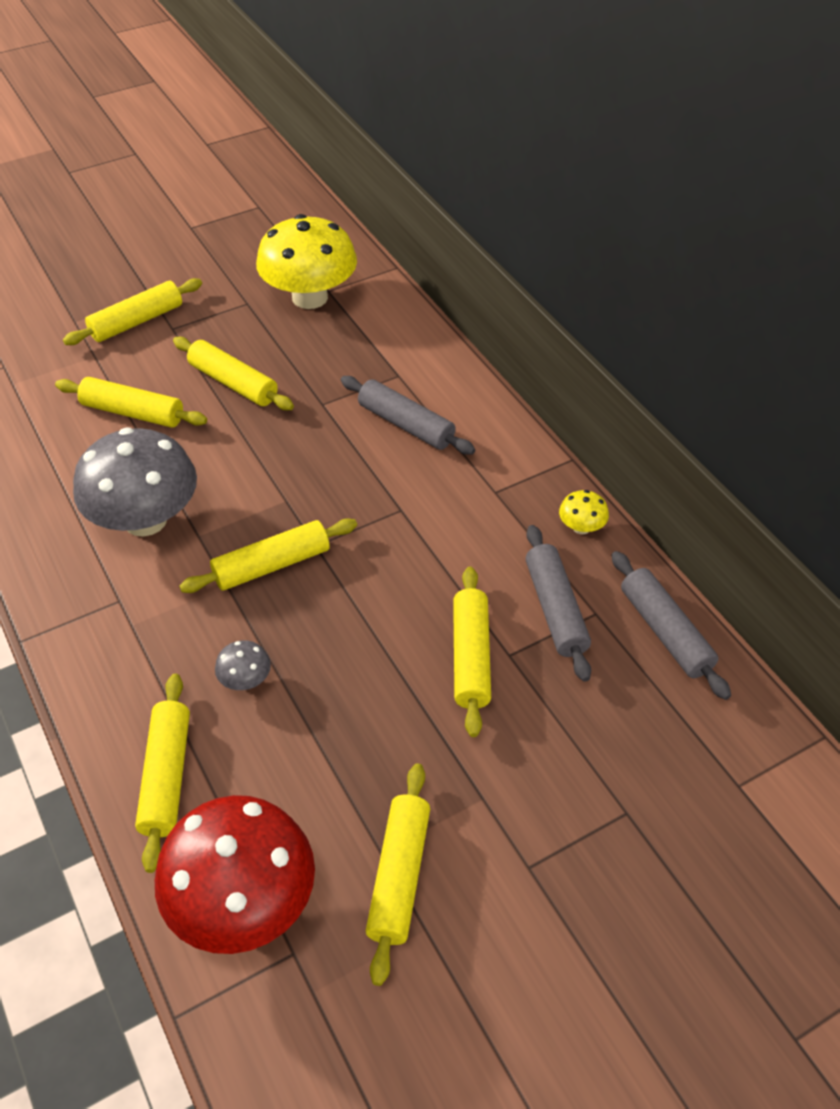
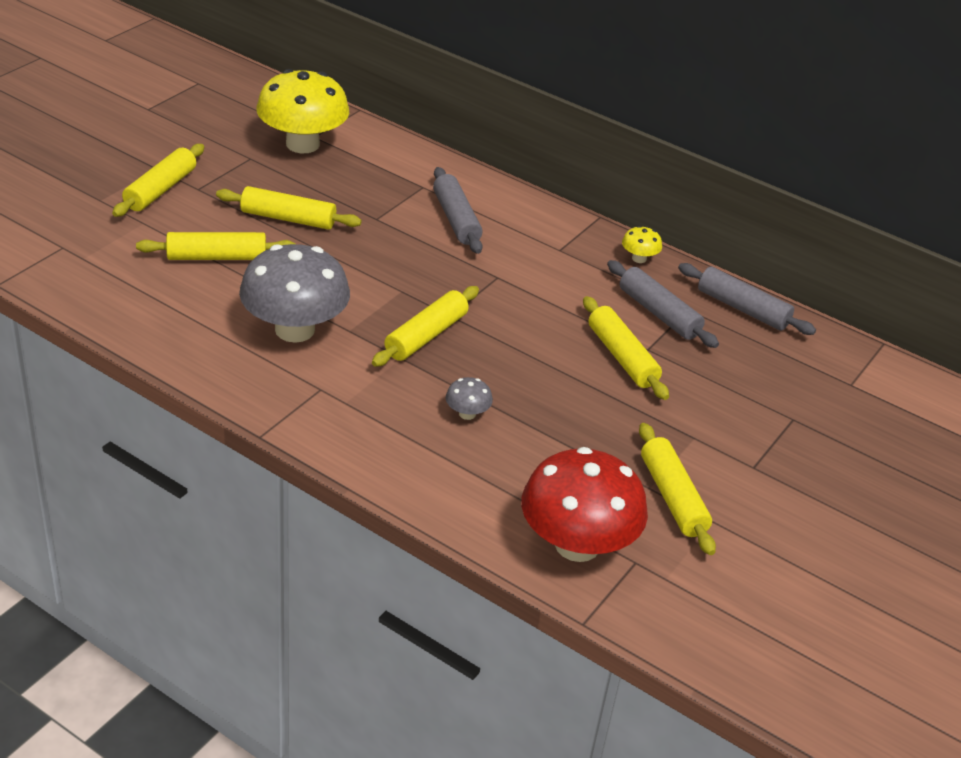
camera: 30 degrees left, 10 degrees down
yellow rolling pin [135,674,190,873] -> none
grey rolling pin [341,376,475,455] -> grey rolling pin turned 60 degrees clockwise [433,167,483,254]

